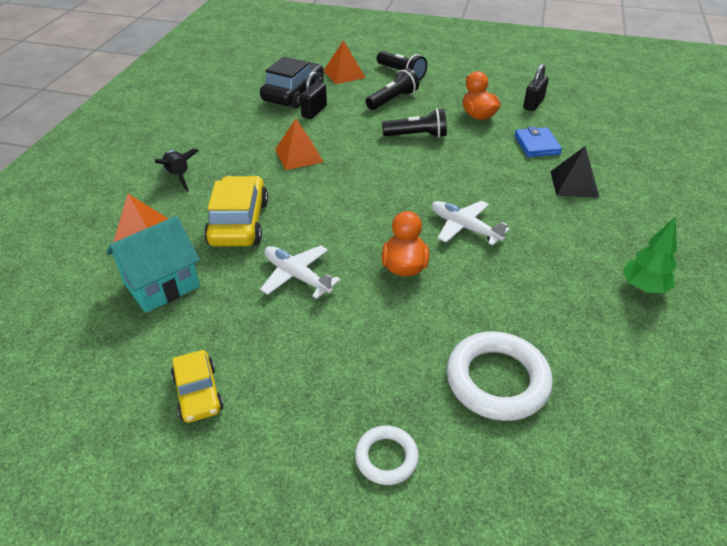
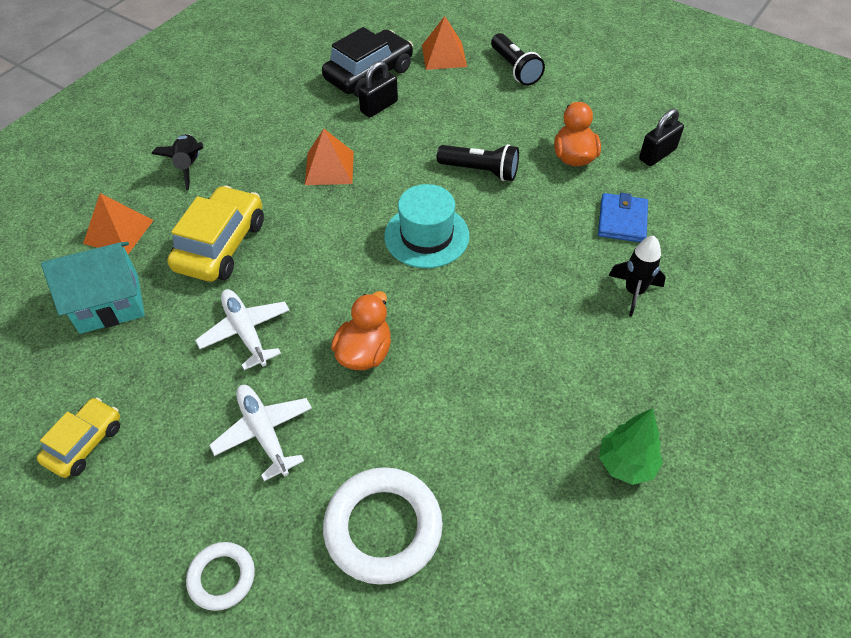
camera: 20 degrees right, 10 degrees up
yellow car [171,350,224,423] -> yellow car turned 150 degrees counterclockwise [37,397,120,478]
black flashlight [365,68,419,110] -> none
white plane [432,201,510,246] -> white plane moved to [209,385,312,481]
black pyramid [550,146,600,198] -> black rocket [609,235,666,317]
none -> turquoise hat [384,184,469,268]

